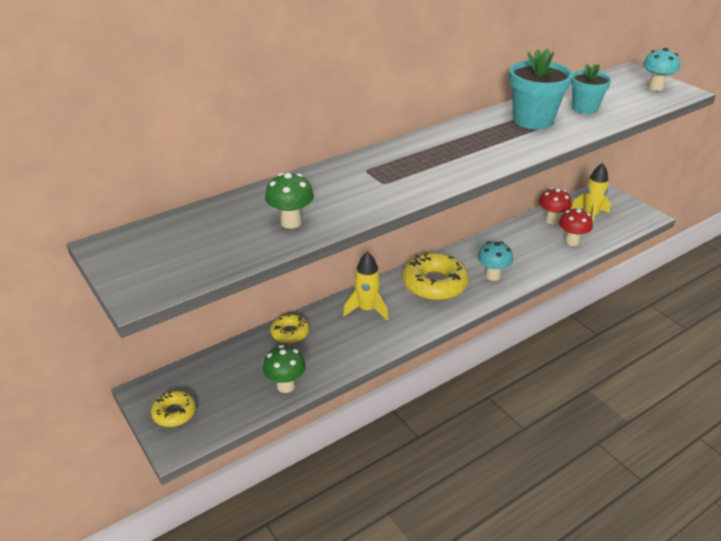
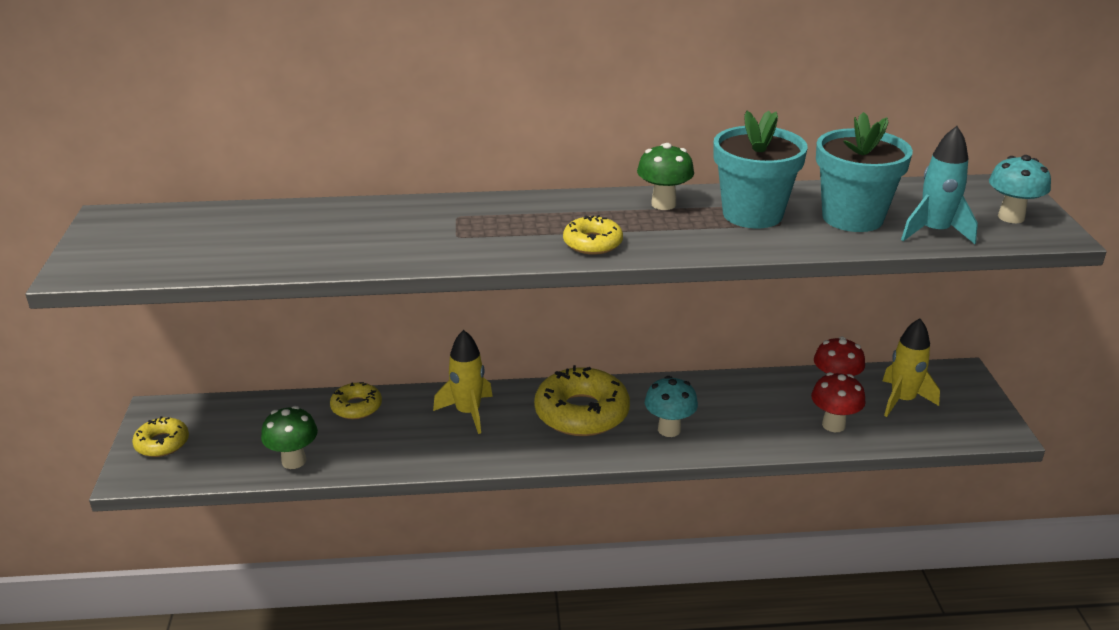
camera: 30 degrees right, 5 degrees down
green mushroom [265,173,314,229] -> green mushroom moved to [637,143,694,210]
turquoise flower pot [571,64,611,114] -> turquoise flower pot [816,112,913,232], size x1.53
none -> yellow donut [563,215,623,255]
none -> turquoise rocket [901,126,978,244]

